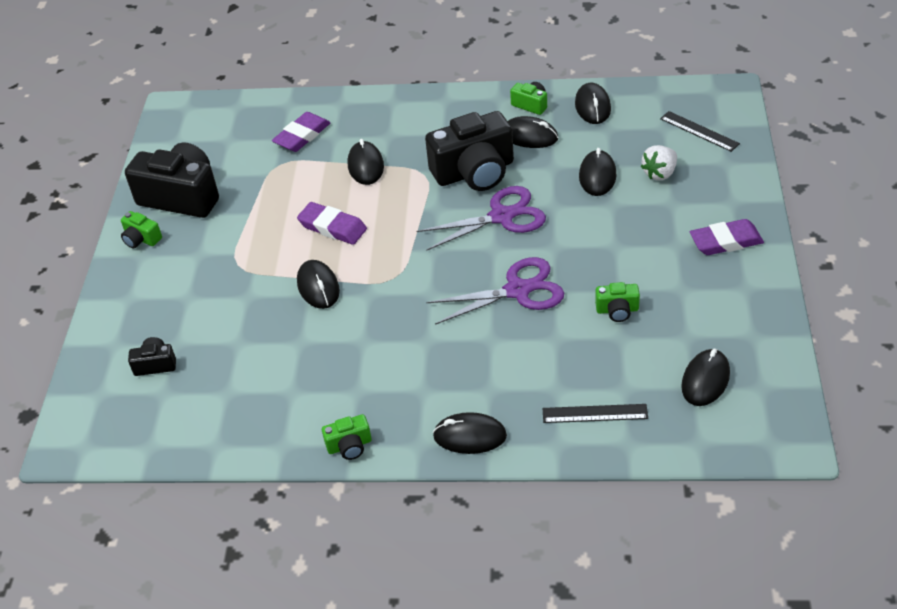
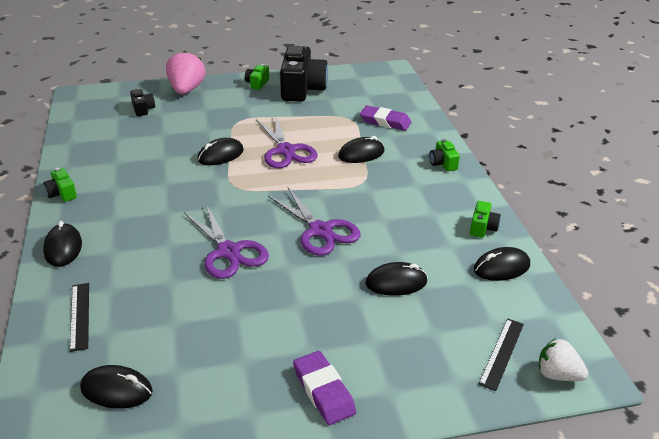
camera: 70 degrees right, 10 degrees down
purple eraser [297,202,367,245] -> purple scissors [256,117,317,168]
black camera [425,111,514,191] -> none
black mouse [508,116,558,148] -> none
green camera [595,282,640,322] -> green camera moved to [429,139,460,171]
white strawberry [641,145,677,180] -> white strawberry moved to [539,338,588,381]
none -> pink strawberry [166,51,206,94]

